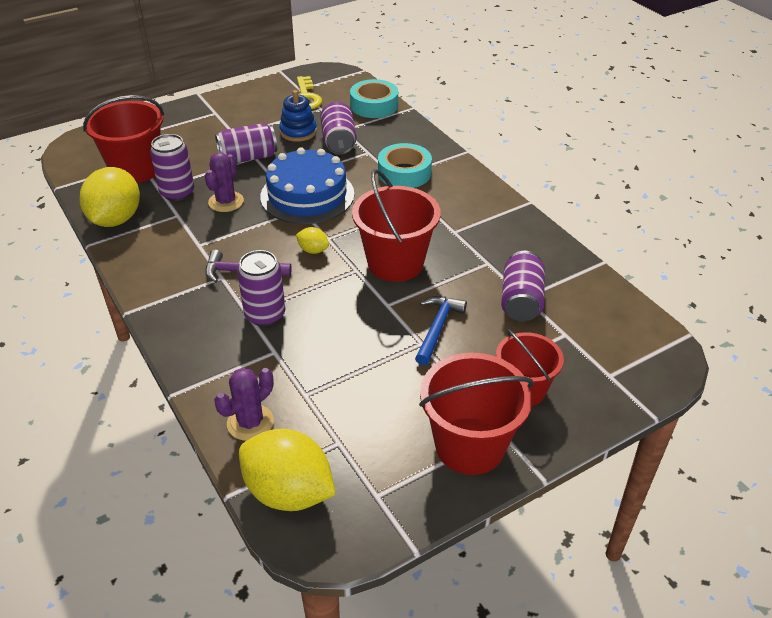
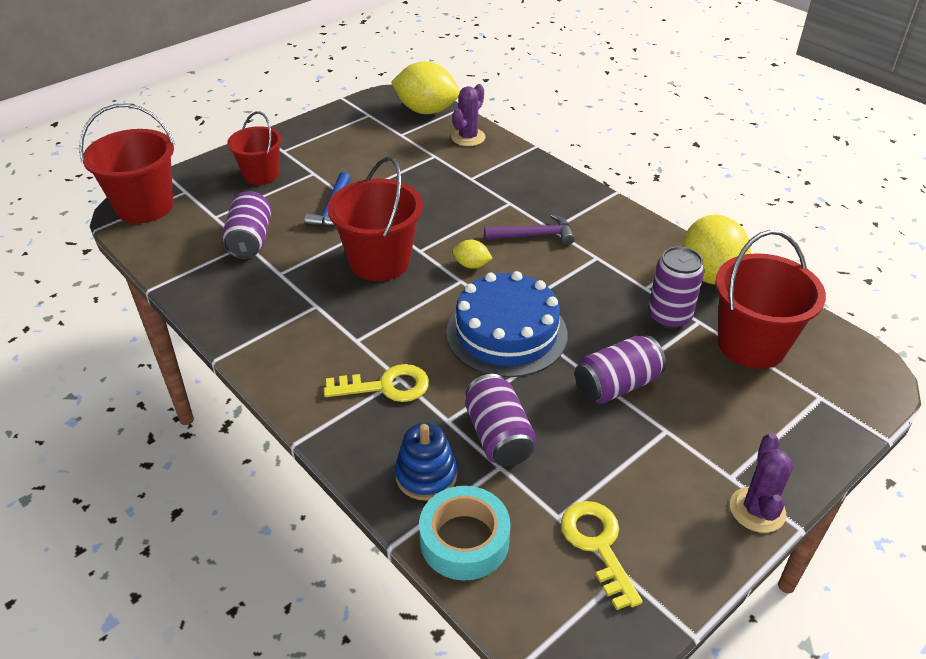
camera: 170 degrees right, 0 degrees up
purple cactus [205,152,244,212] -> purple cactus moved to [730,433,793,533]
purple can [237,250,285,326] -> none
blue stacking toy [279,90,317,142] -> blue stacking toy moved to [395,423,457,501]
turquoise tape [378,143,432,188] -> yellow key [324,364,429,402]
red bucket [419,353,534,475] -> red bucket moved to [79,103,175,223]

